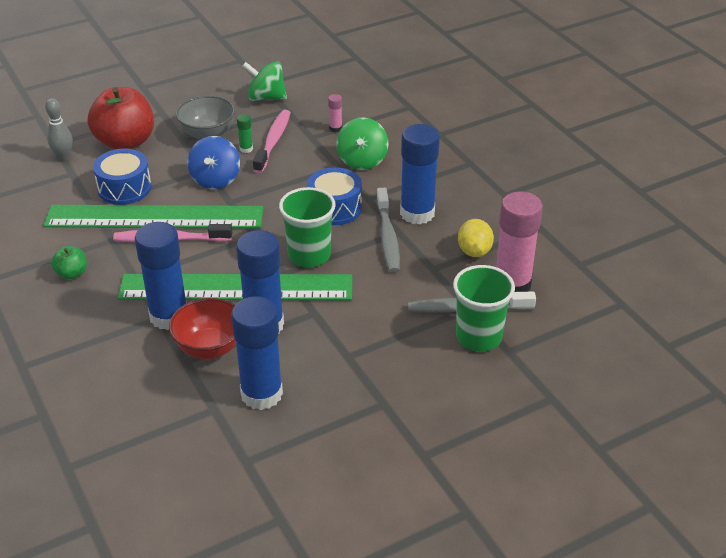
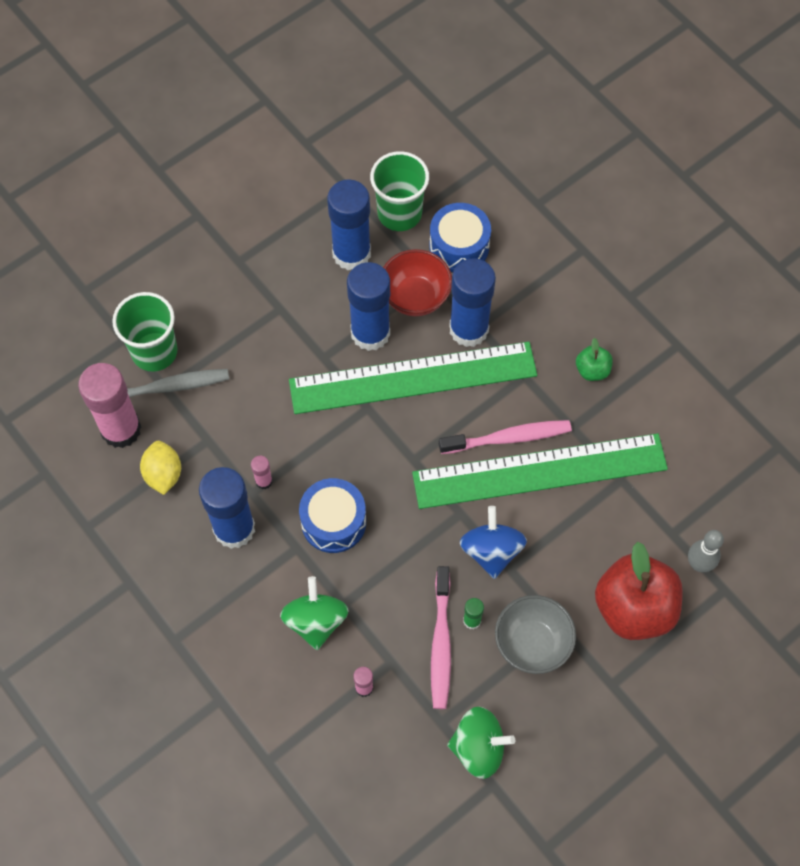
camera: 170 degrees right, 25 degrees up
blue drum [93,149,151,205] -> blue drum moved to [429,203,491,272]
green cup [279,187,336,267] -> green cup moved to [370,151,429,231]
grey toothbrush [377,188,400,273] -> pink glue stick [251,456,273,489]

